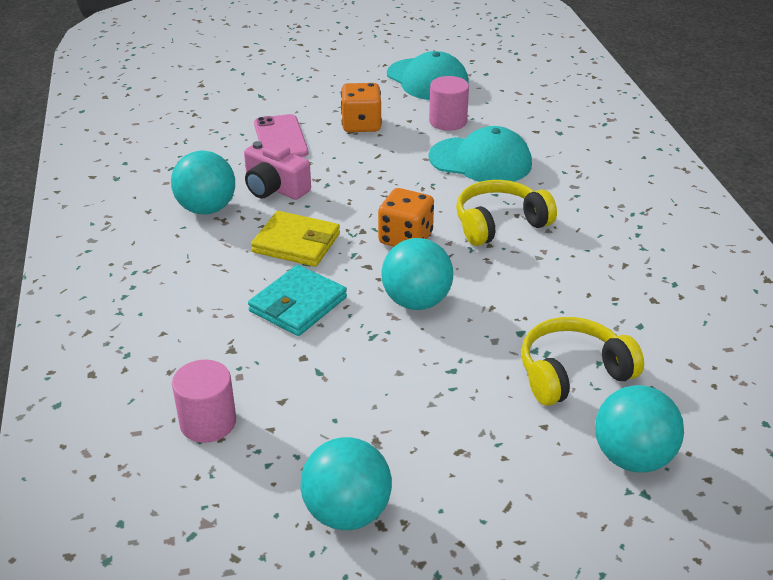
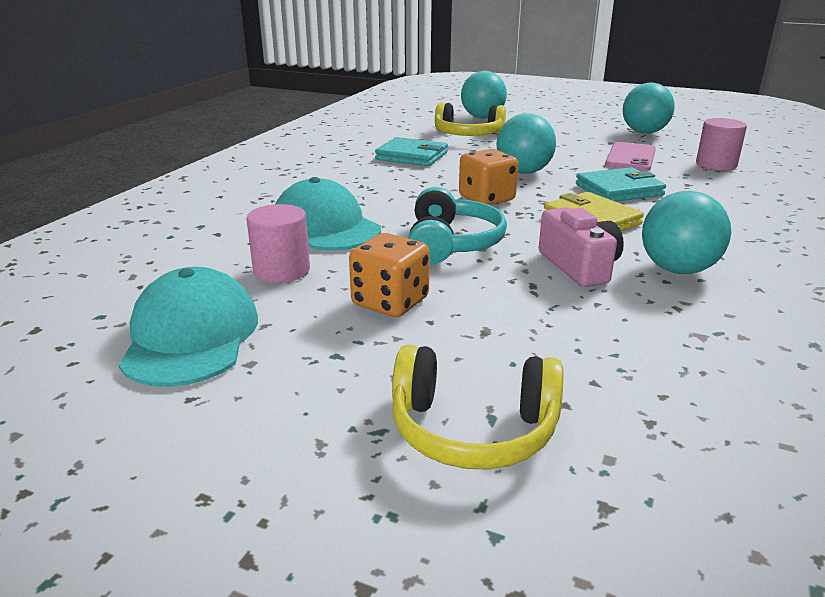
camera: 145 degrees left, 10 degrees down
pink phone [254,114,308,157] -> pink phone moved to [605,142,656,171]
yellow headphones [456,180,557,246] -> yellow headphones moved to [392,344,564,470]
none -> turquoise wallet [375,137,448,166]
none -> turquoise headphones [408,187,507,264]

